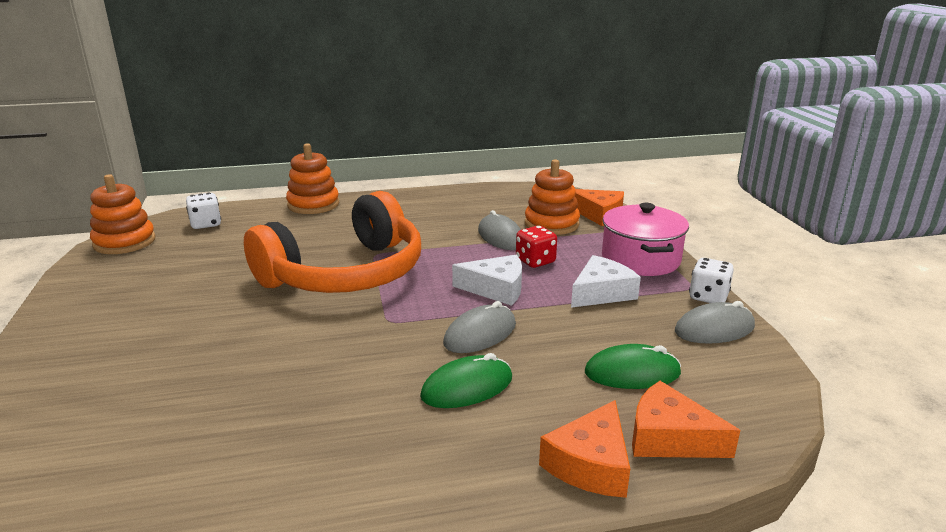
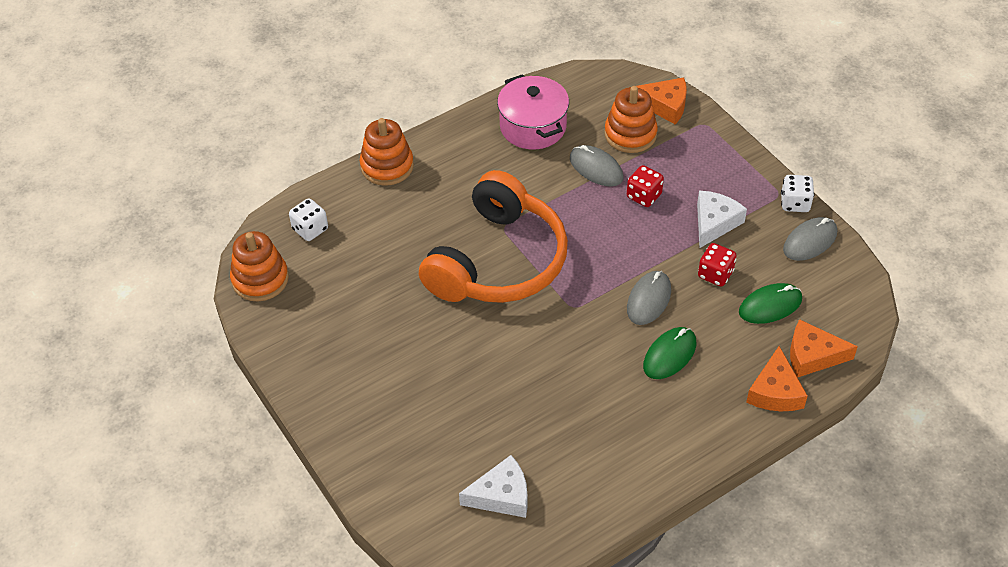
camera: 20 degrees left, 25 degrees up
white cheese [452,255,522,306] -> white cheese moved to [459,455,528,518]
pink pot [602,203,689,276] -> pink pot moved to [497,74,569,150]
none -> red dice [698,243,737,287]

